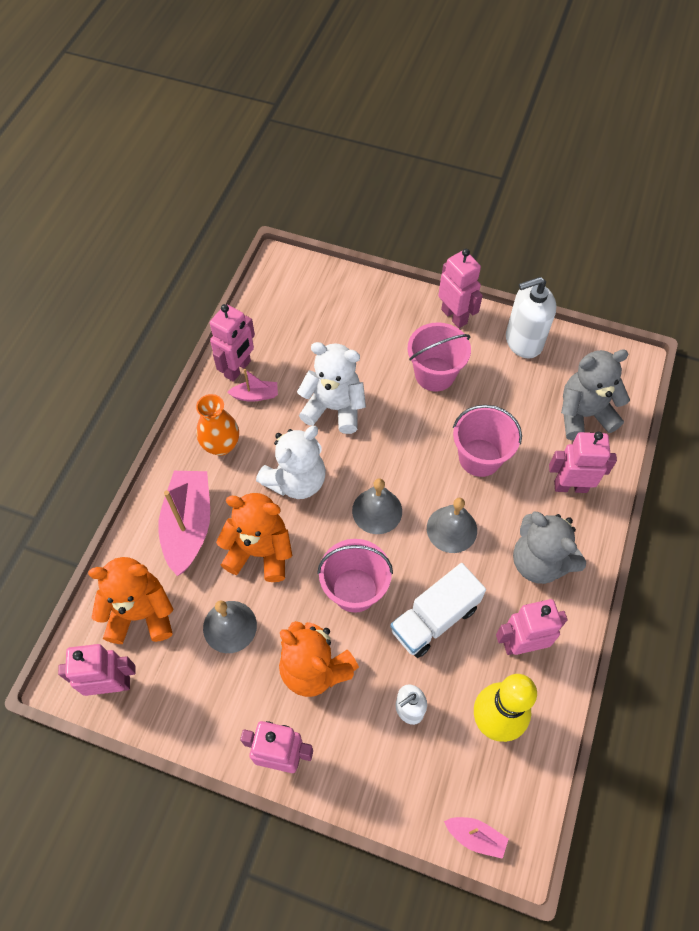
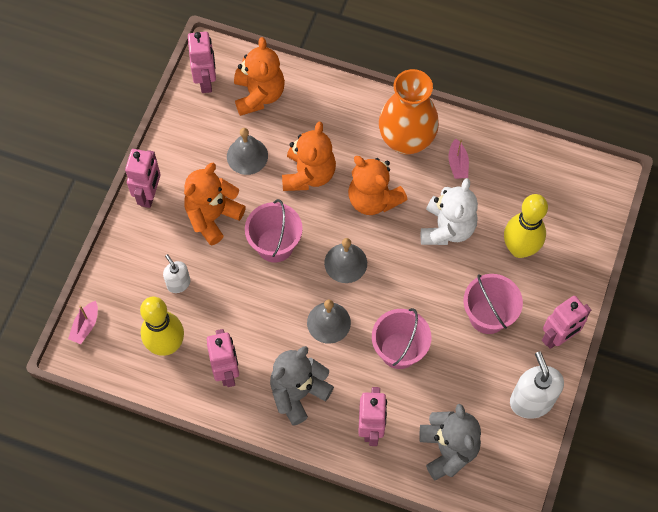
camera: 90 degrees right, 5 degrees up
pink boat [158,471,210,576] -> none
orange vase [196,394,239,456] -> orange vase [379,69,439,155], size x1.65
pink robot [210,304,255,382] -> none
white teddy bear [256,426,326,499] -> orange teddy bear [348,156,408,215]
white truck [390,563,486,658] -> none
none -> yellow bowling pin [504,194,548,258]

